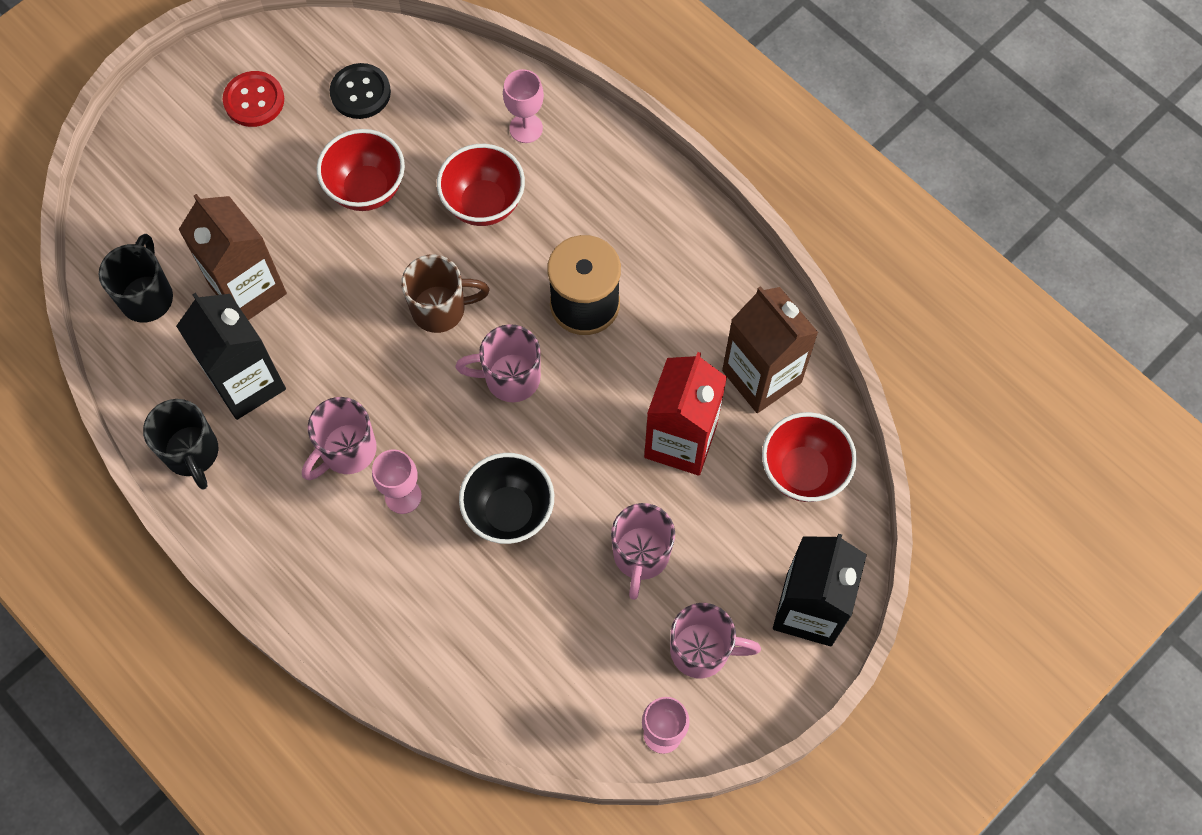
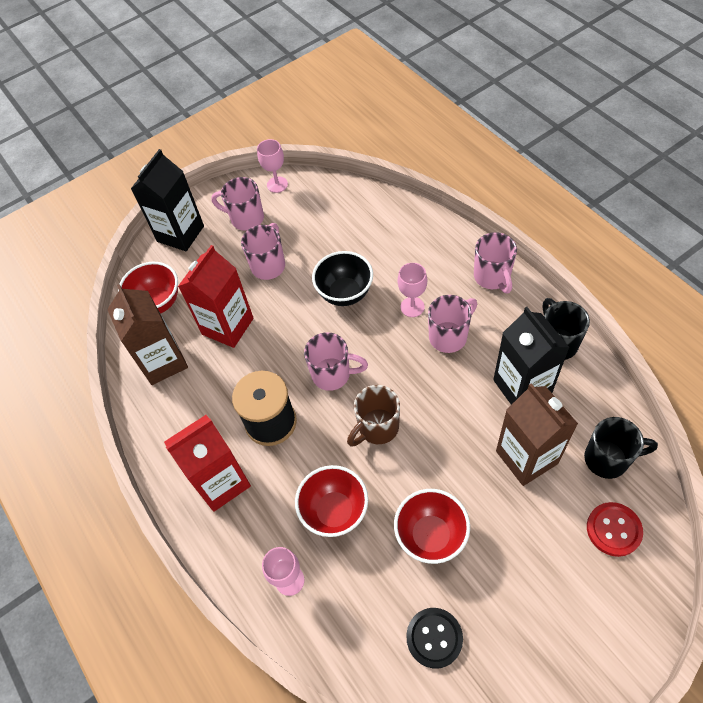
camera: 165 degrees left, 10 degrees down
black mug [99,234,173,322] -> black mug turned 105 degrees counterclockwise [584,417,658,479]
red button [223,71,284,127] -> red button moved to [587,502,643,557]
brown mug [401,255,490,333] -> brown mug turned 45 degrees counterclockwise [347,385,400,447]
none -> red carton [164,415,251,512]
none -> pink mug [474,232,517,293]

